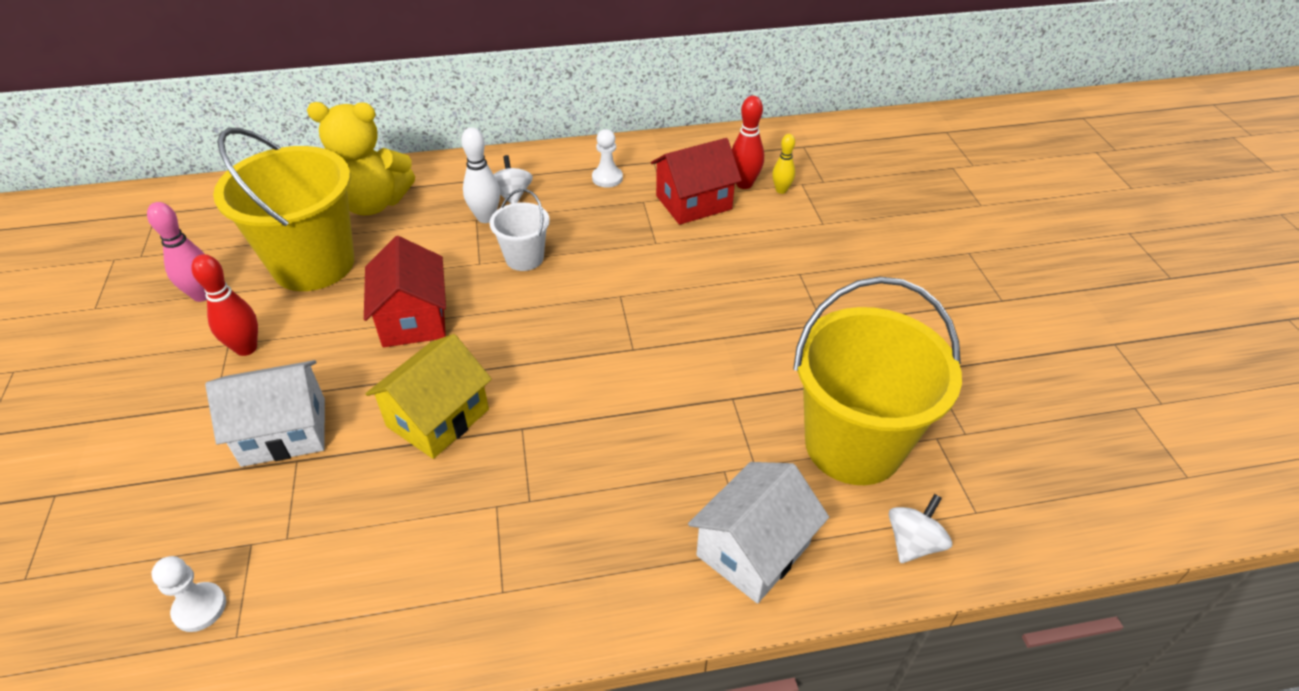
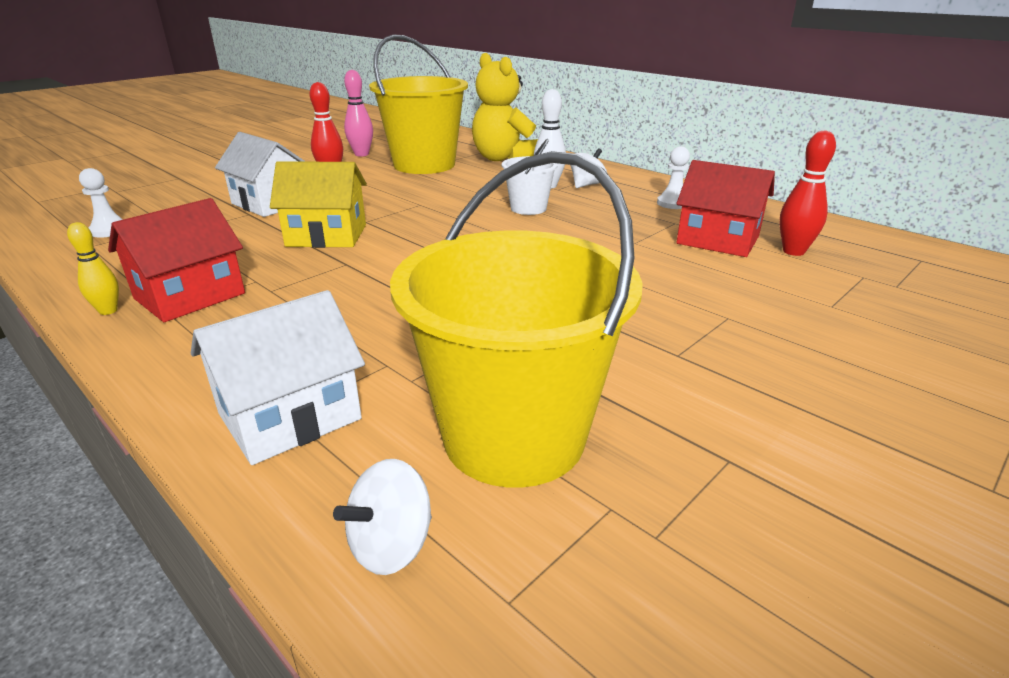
camera: 55 degrees right, 15 degrees down
red house [364,236,446,347] -> red house moved to [108,198,245,322]
white house [688,462,829,604] -> white house turned 45 degrees counterclockwise [191,290,365,465]
yellow bowling pin [772,134,795,194] -> yellow bowling pin moved to [67,222,119,315]
white spinning top [889,494,952,563] -> white spinning top turned 135 degrees clockwise [333,459,432,575]

